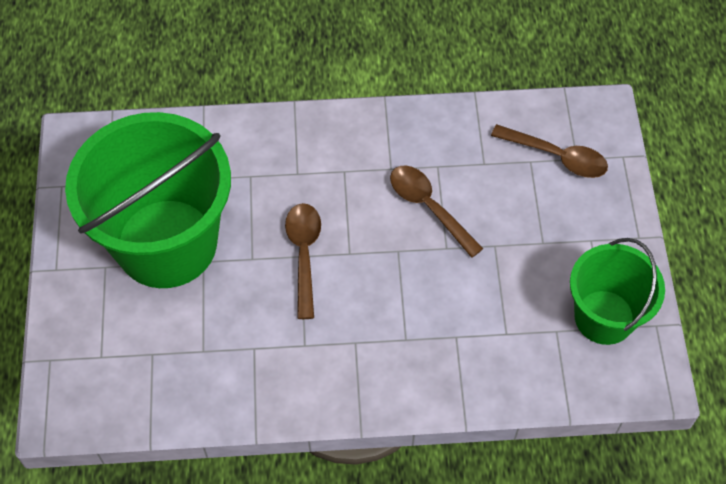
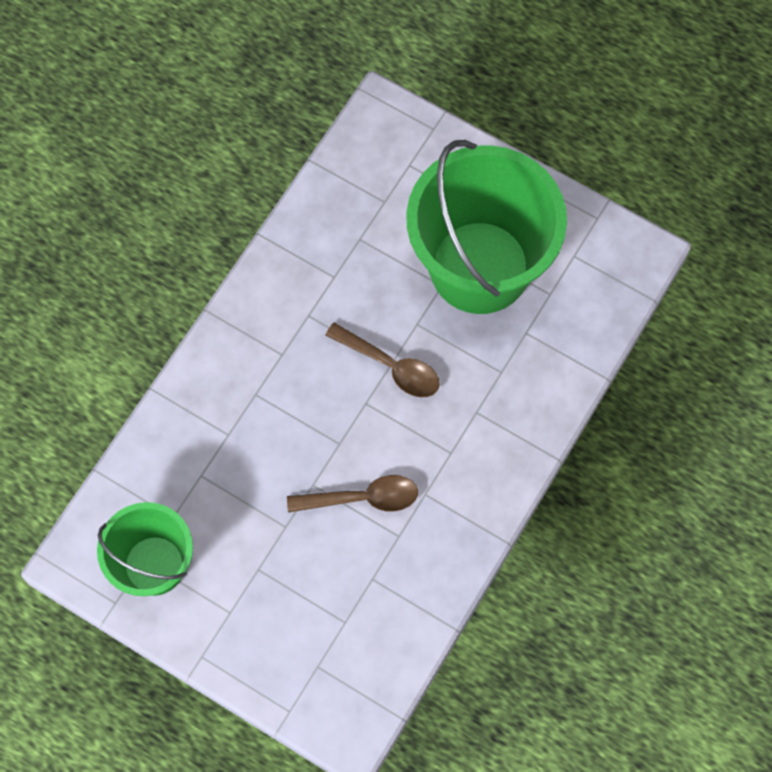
camera: 125 degrees right, 10 degrees up
brown spoon [491,124,608,178] -> none

